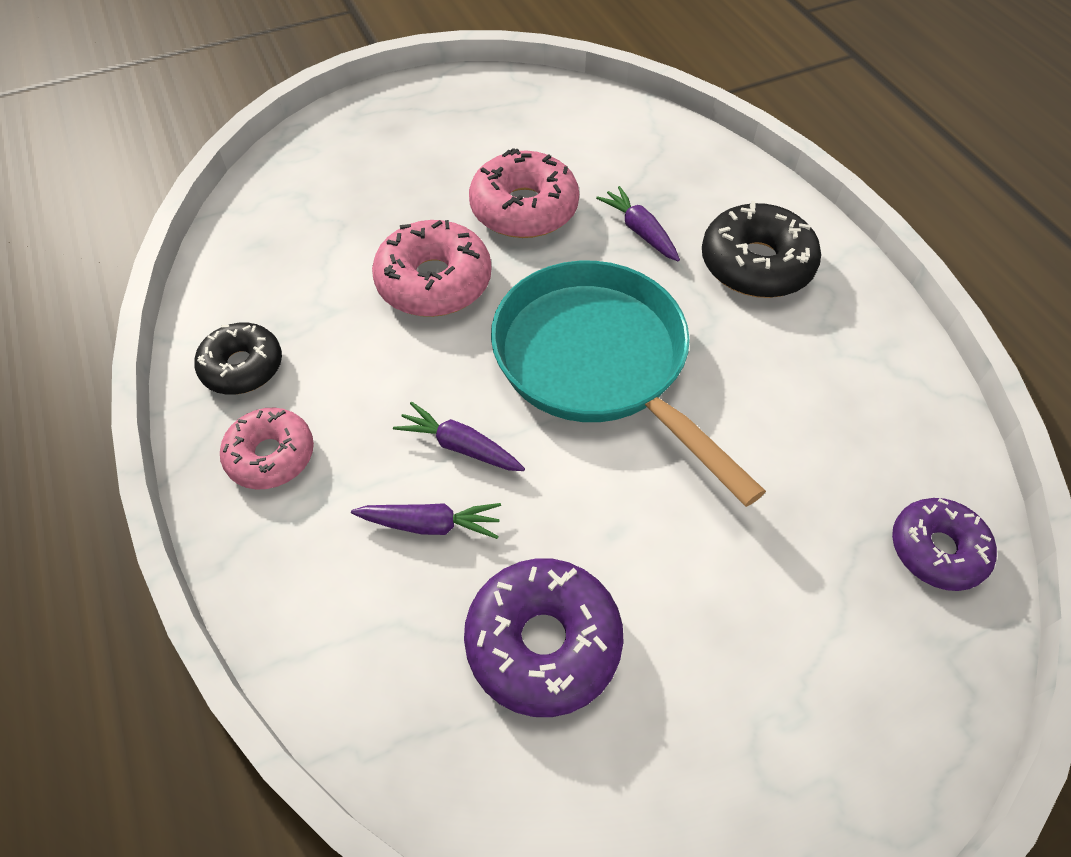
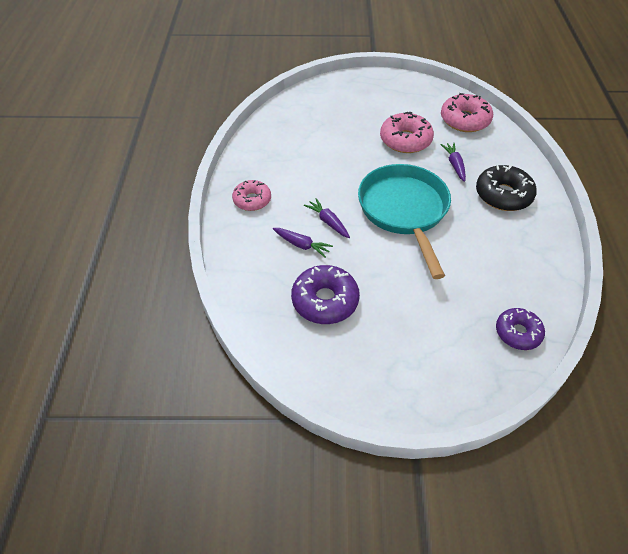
camera: 25 degrees right, 5 degrees down
black donut [194,323,282,395] -> none
pink donut [372,220,492,317] -> pink donut moved to [441,93,493,132]

